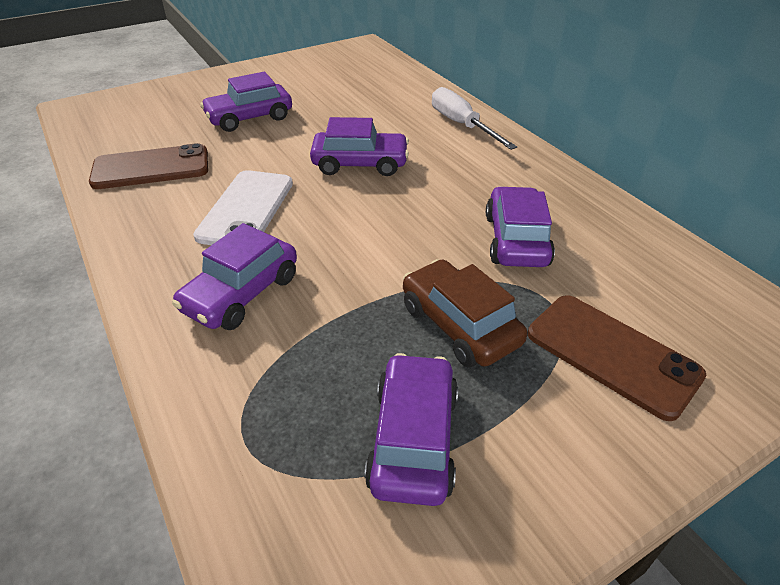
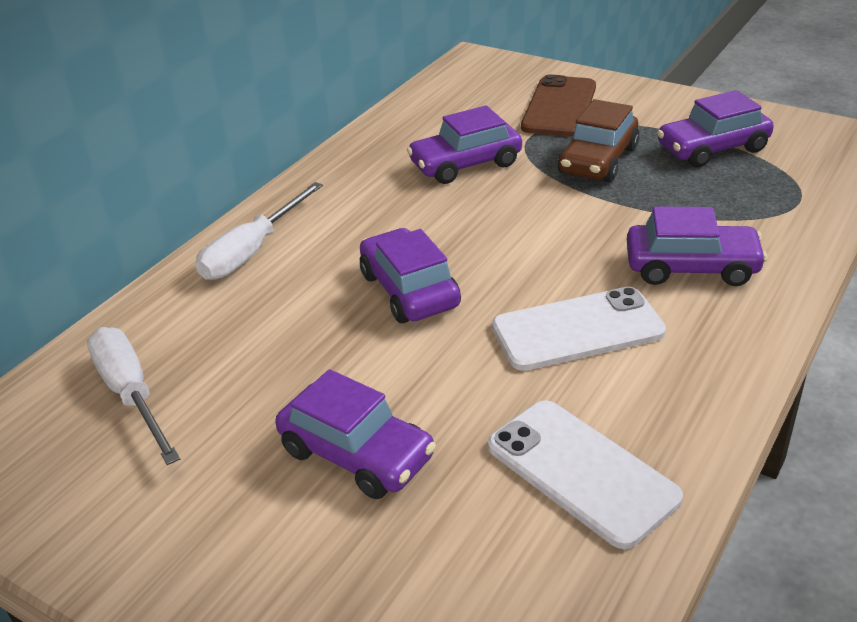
camera: 115 degrees left, 5 degrees down
brown phone [89,143,208,189] -> white phone [488,400,683,549]
none -> white screwdriver [87,327,180,465]

